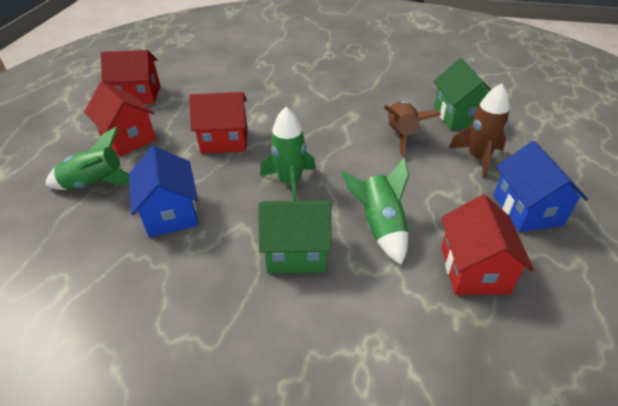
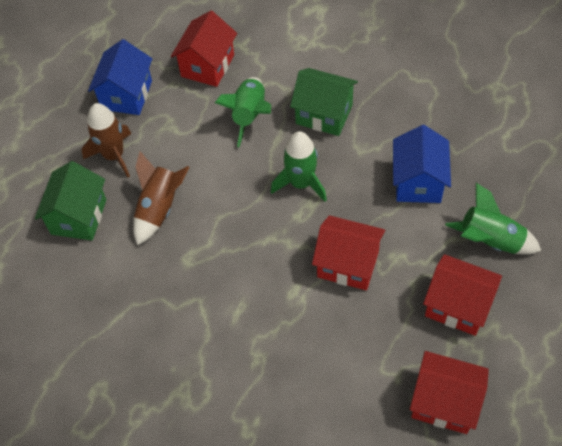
camera: 155 degrees left, 15 degrees up
red house [84,82,156,156] -> red house turned 45 degrees counterclockwise [423,254,502,336]

